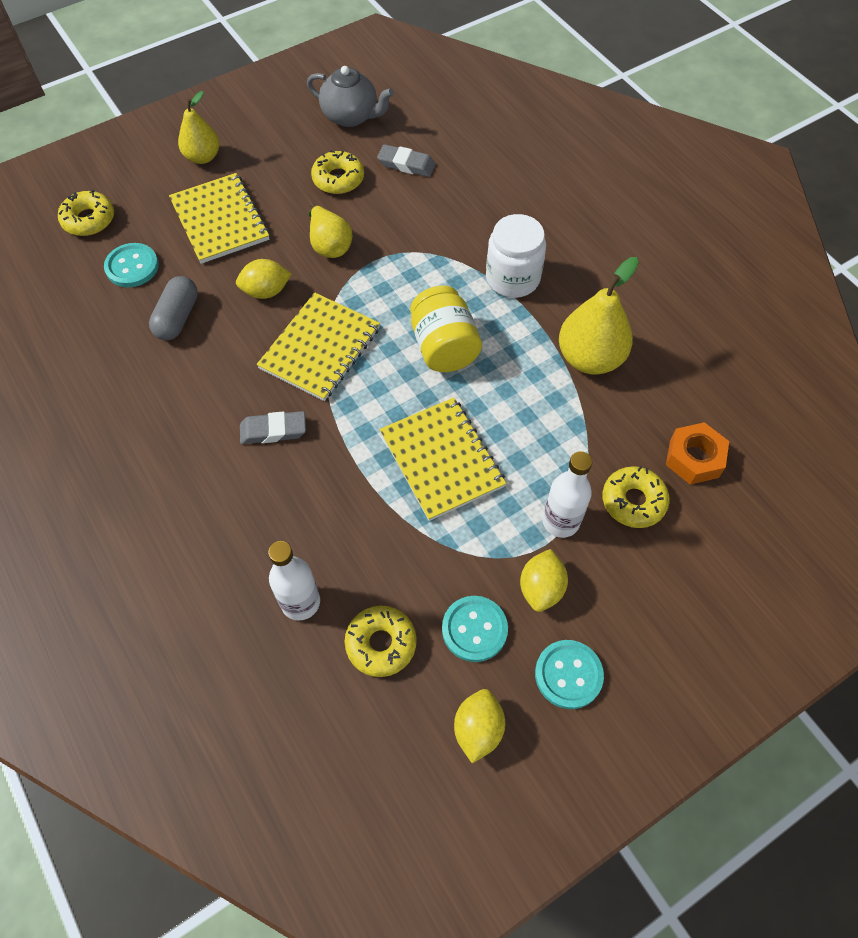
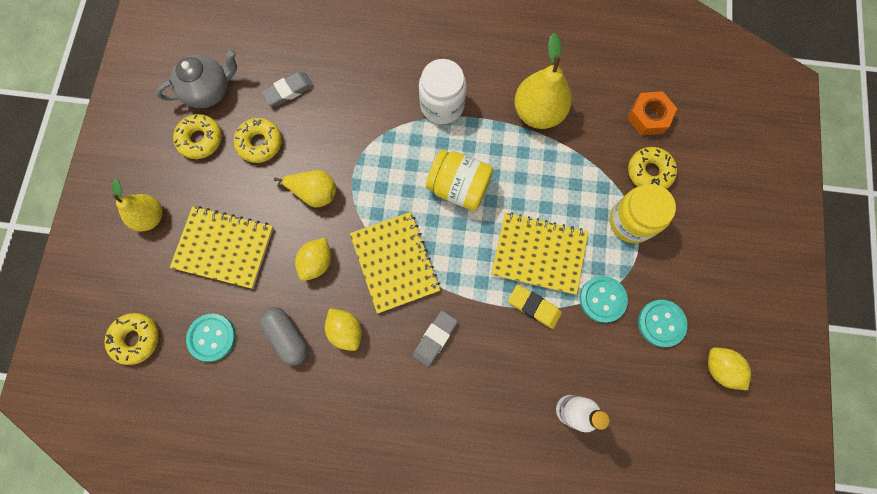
camera: 50 degrees left, 15 degrees up
yellow donut [345,606,417,677] -> yellow donut moved to [173,114,222,159]
yellow lemon [520,549,568,612] -> yellow lemon moved to [325,308,362,351]
turquoise button [535,640,604,709] -> turquoise button moved to [580,276,628,323]
white bottle [542,451,592,538] -> yellow jar [610,184,676,243]
none -> yellow eraser [508,285,562,329]

